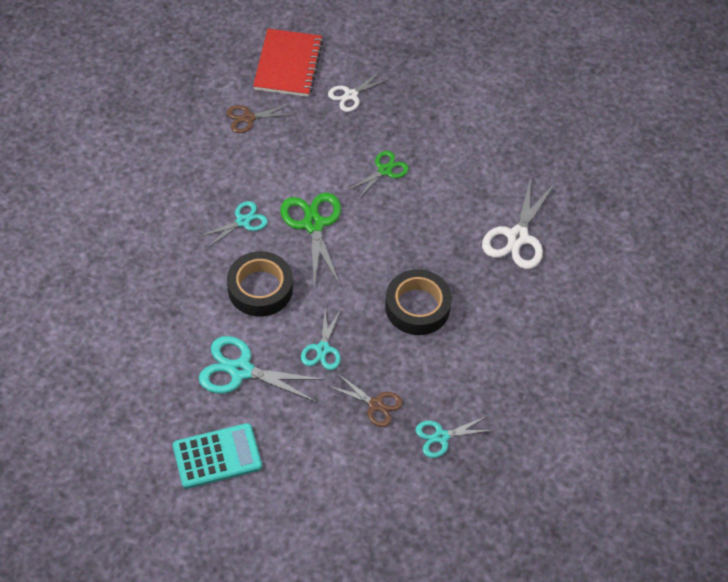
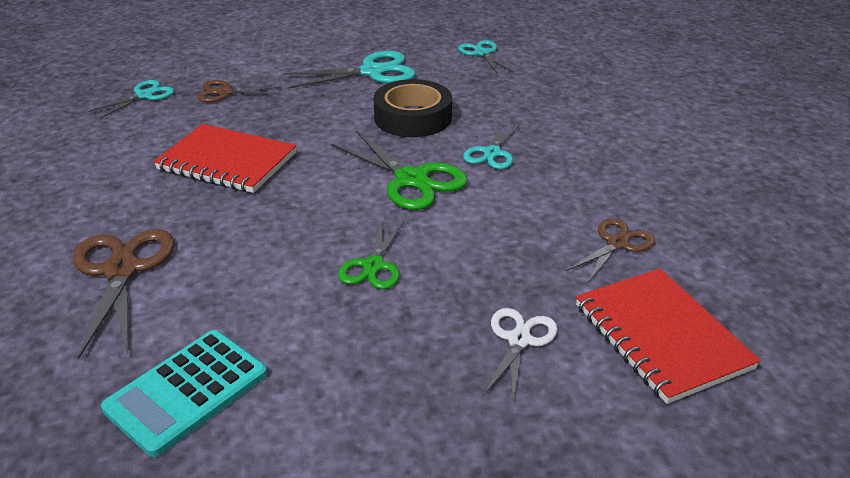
camera: 150 degrees right, 20 degrees down
turquoise calculator [173,423,262,489] -> turquoise calculator moved to [101,330,267,457]
turquoise scissors [301,308,341,370] -> turquoise scissors moved to [458,40,513,73]
black tape [385,269,452,335] -> red notebook [154,124,296,193]
white scissors [482,179,555,269] -> brown scissors [73,229,174,359]

